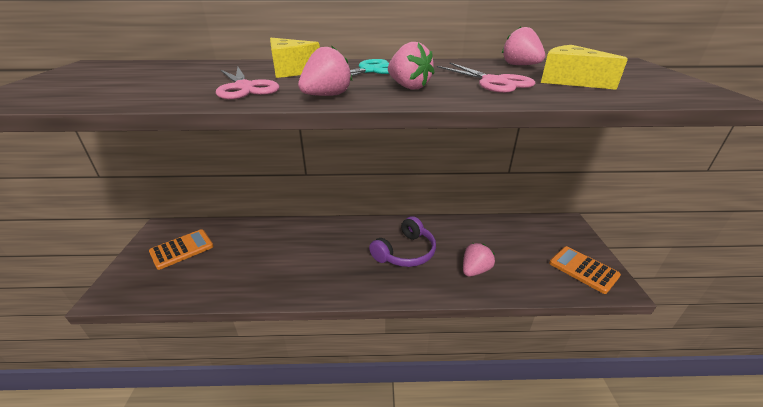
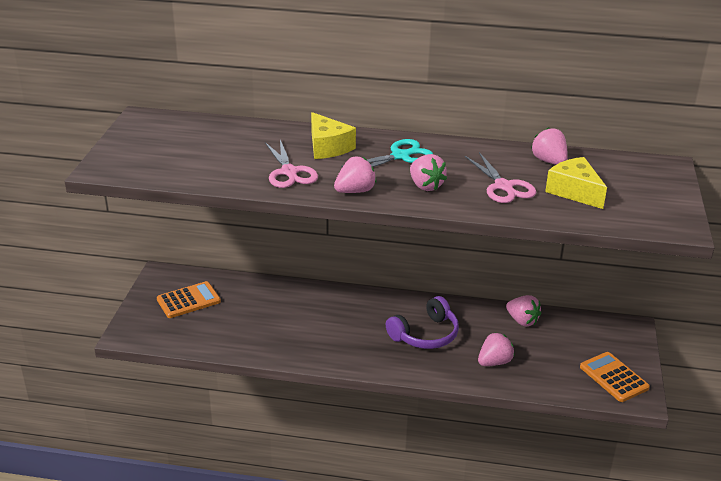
camera: 10 degrees right, 0 degrees up
none -> pink strawberry [506,295,541,326]

